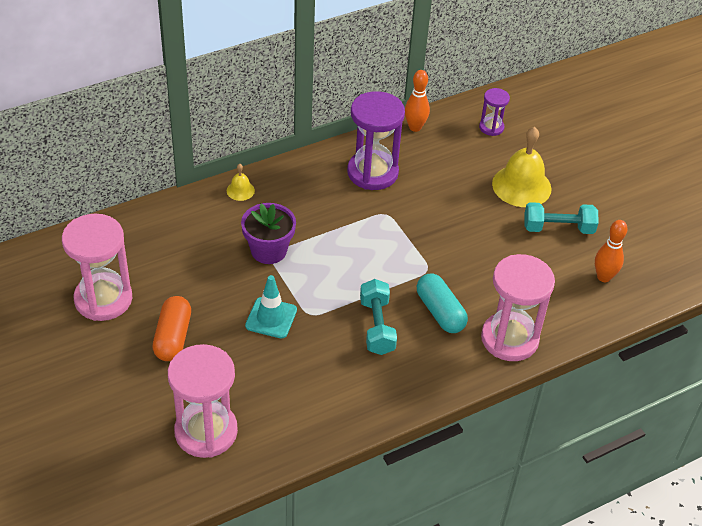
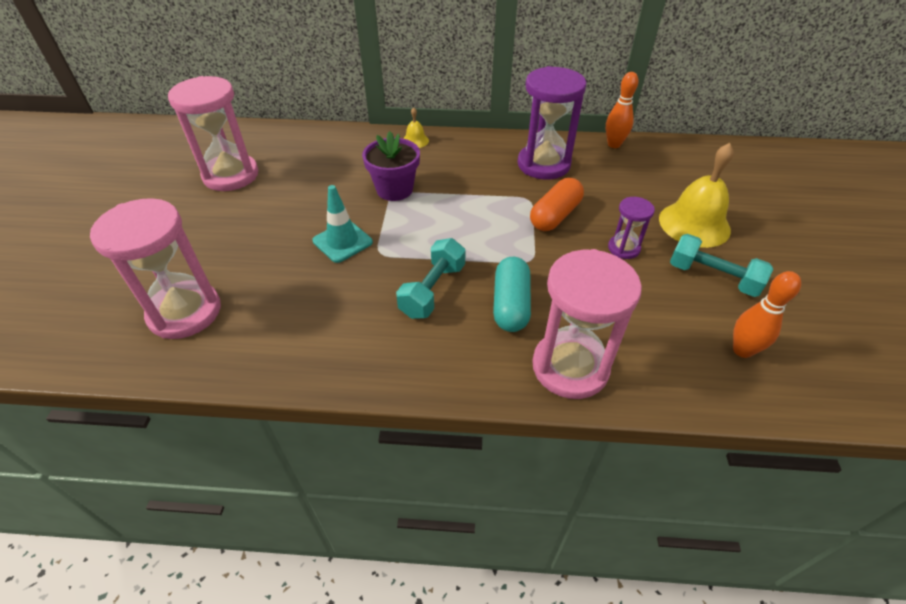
camera: 35 degrees right, 0 degrees up
orange capsule [153,296,191,361] -> orange capsule moved to [530,178,584,231]
purple hourglass [479,88,510,136] -> purple hourglass moved to [608,197,655,259]

